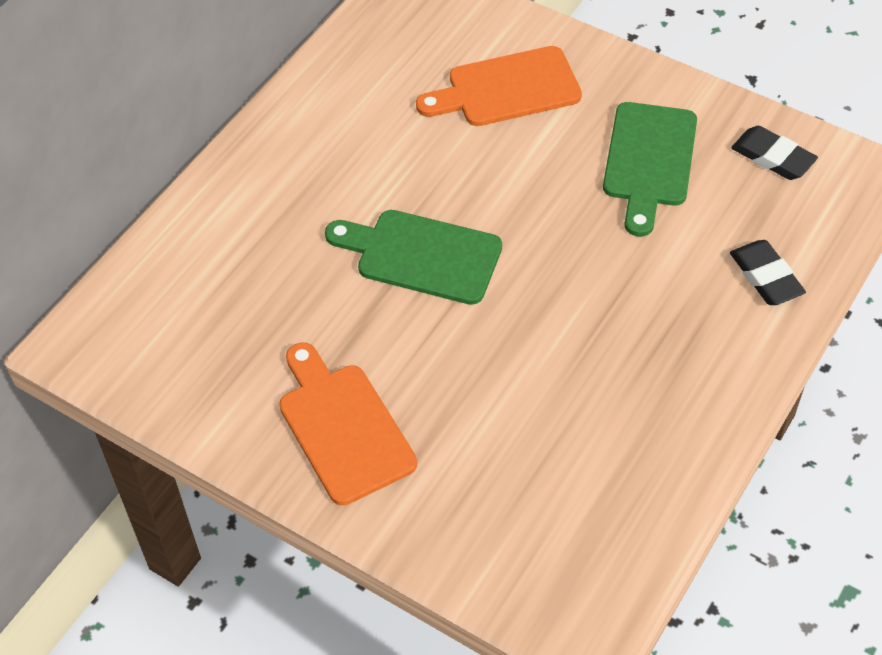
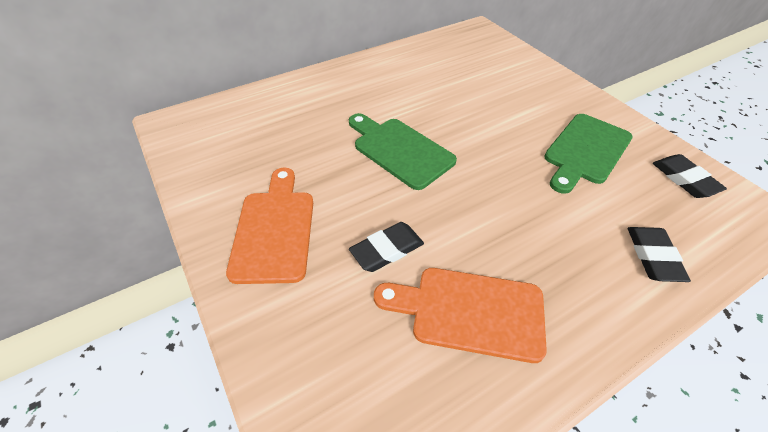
camera: 25 degrees right, 5 degrees down
orange cutting board [416,46,582,126] -> orange cutting board moved to [374,268,547,363]
none -> black eraser [349,222,424,272]

